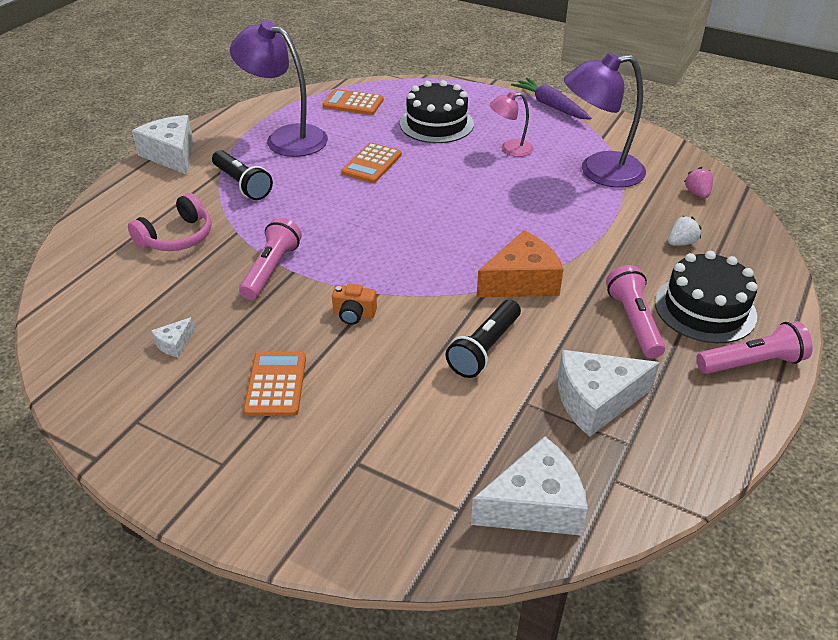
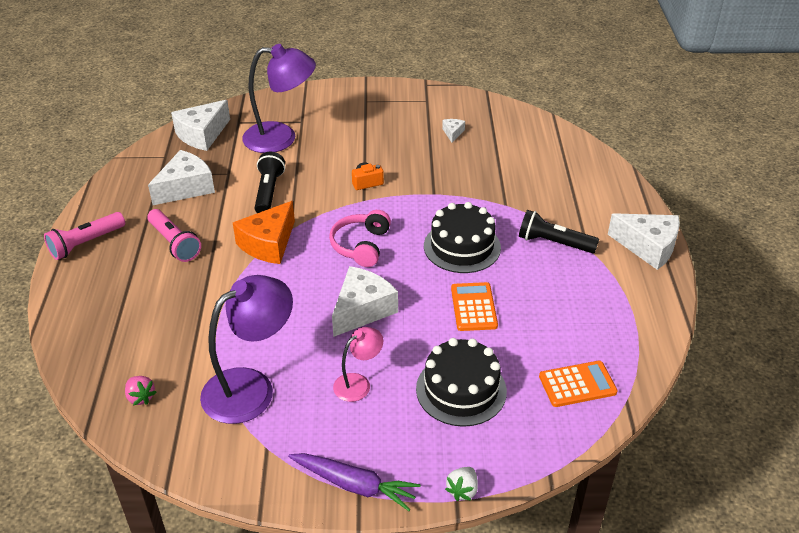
camera: 150 degrees right, 0 degrees up
pink headphones [128,193,211,251] -> pink headphones moved to [329,210,391,267]
purple lamp [230,20,328,157] -> purple lamp moved to [242,44,316,153]
pink flashlight [239,217,302,300] -> none
orange calculator [243,352,306,416] -> none
black cake [655,251,758,344] -> black cake moved to [424,202,501,273]
white strawberry [668,216,702,246] -> white strawberry moved to [445,467,478,501]
none -> white cheese [332,266,398,337]

